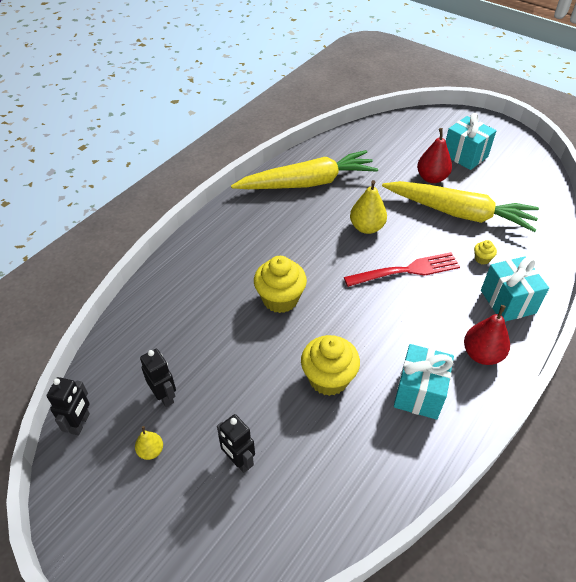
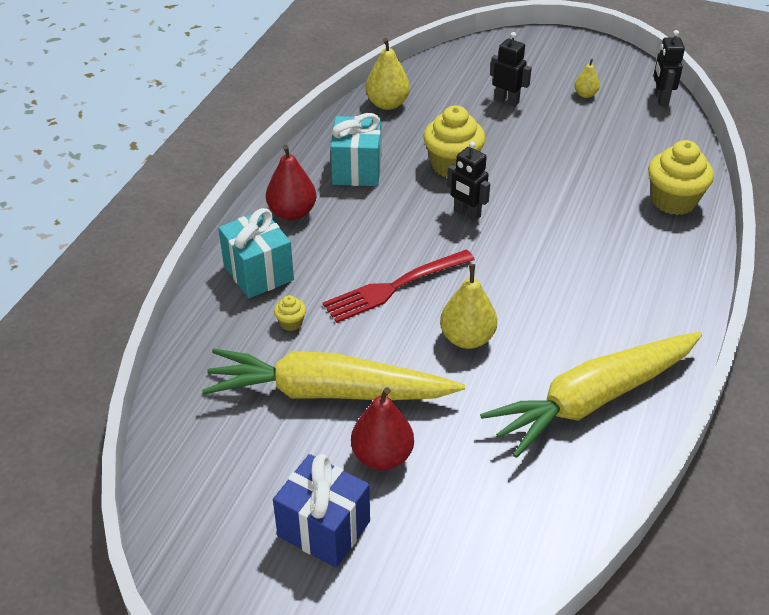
camera: 165 degrees right, 5 degrees down
black robot [140,349,176,407] -> black robot moved to [447,141,490,221]
yellow cupcake [254,256,307,313] -> yellow cupcake moved to [648,140,714,215]
turquoise gift [446,113,496,170] -> blue gift [273,454,370,568]
none -> yellow pear [365,38,410,110]

